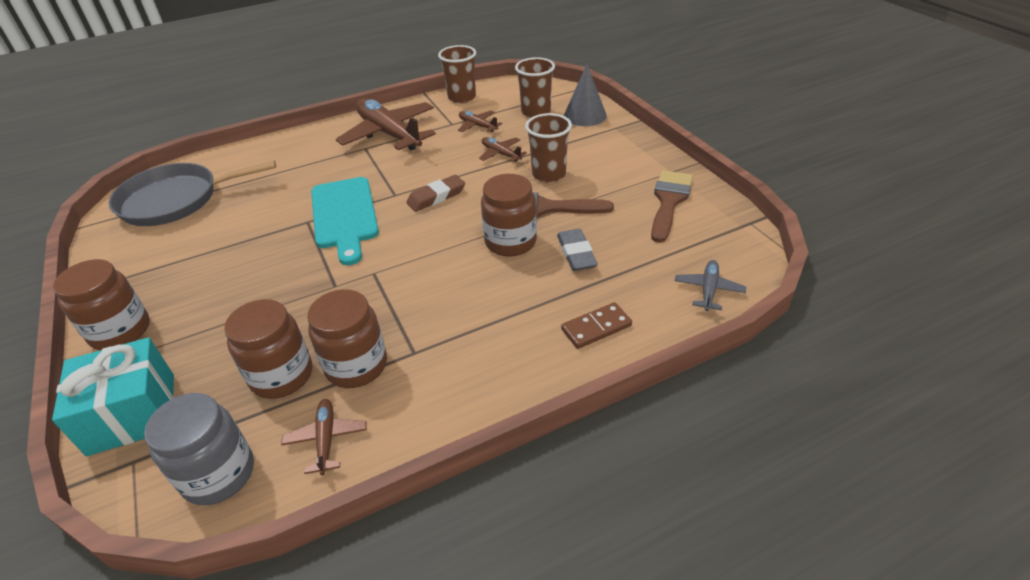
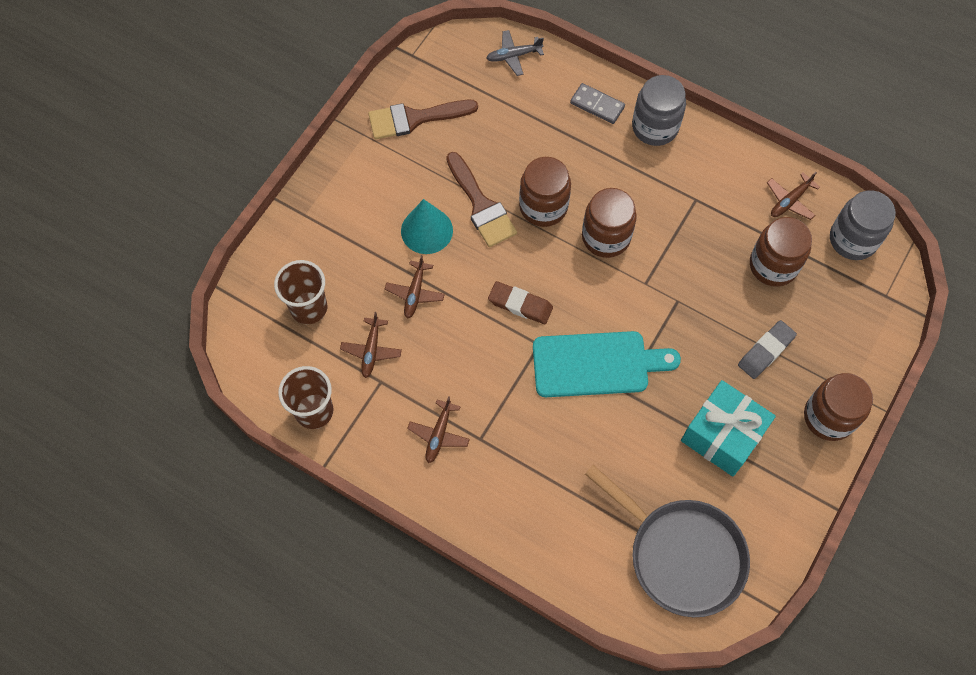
camera: 125 degrees left, 25 degrees up
turquoise gift [52,337,174,456] -> turquoise gift moved to [681,380,776,477]
brown jar [307,289,387,388] -> brown jar moved to [582,188,637,258]
turquoise cutting board [311,177,379,265] -> turquoise cutting board turned 45 degrees clockwise [533,331,681,397]
brown plane [336,99,436,151] -> brown plane [407,396,470,463], size x0.46
brown cup [525,113,572,183] -> turquoise cone [401,199,453,254]
grey eraser [557,229,598,271] -> grey eraser moved to [738,320,797,379]
brown domino [561,302,632,349] -> grey domino [570,83,625,124]
grey cone [564,64,607,126] -> none
none -> grey jar [632,75,686,146]

